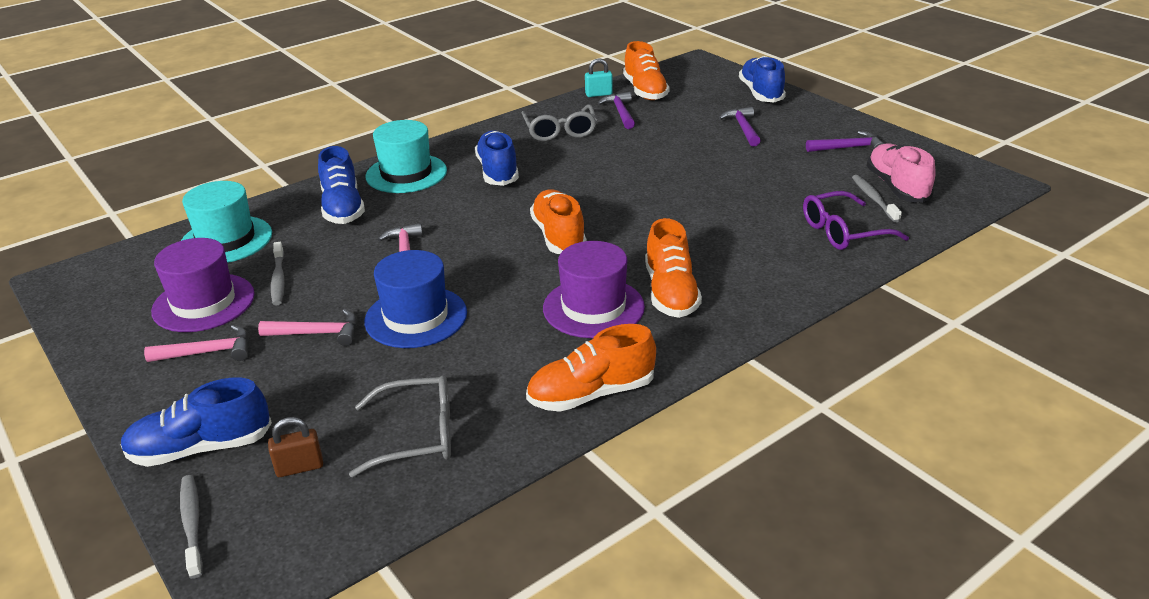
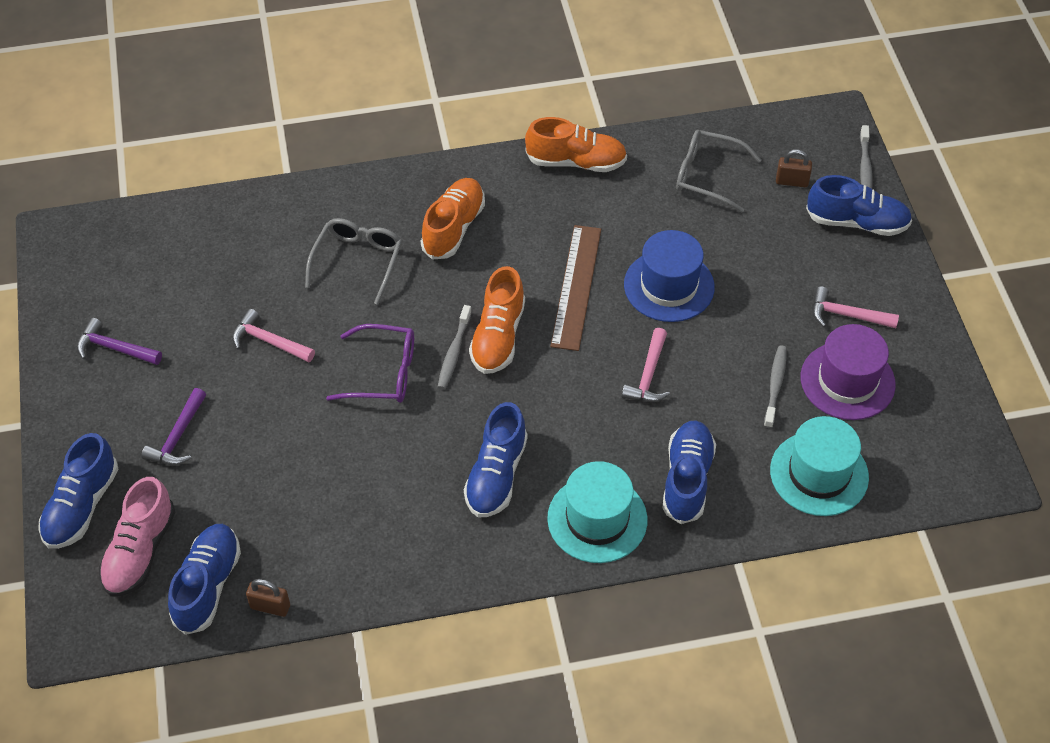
camera: 155 degrees left, 20 degrees up
pink hammer [258,309,357,346] -> pink hammer moved to [232,309,315,362]
grey glasses [522,105,597,141] -> grey glasses moved to [305,218,402,305]
purple hat [543,241,645,338] -> none
turquoise padlock [585,58,613,97] -> brown padlock [246,579,290,617]
purple hammer [598,92,635,129] -> none
orange shoe [623,41,670,100] -> blue shoe [168,524,241,635]
purple glasses [803,191,909,250] -> purple glasses moved to [326,324,414,403]
grey toothbrush [852,175,902,223] -> grey toothbrush moved to [438,305,472,389]
pink shoe [867,143,936,203] -> pink shoe moved to [99,477,175,597]
none -> brown ruler [550,225,601,351]

